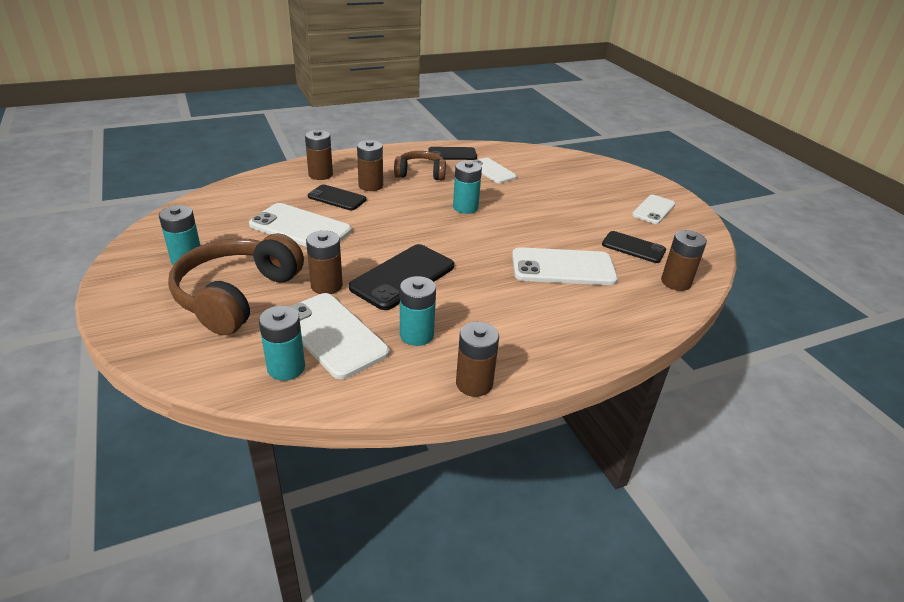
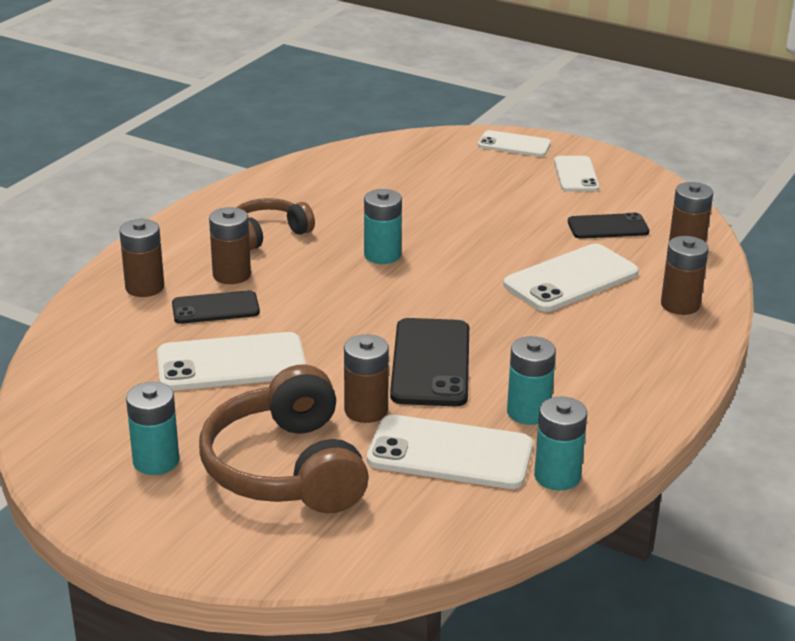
camera: 35 degrees left, 5 degrees down
turquoise battery [259,306,305,380] -> turquoise battery moved to [534,397,587,491]
black phone [428,147,477,160] -> none
brown battery [456,322,499,397] -> brown battery moved to [661,236,709,315]
white phone [474,158,517,183] -> white phone moved to [478,130,551,157]

